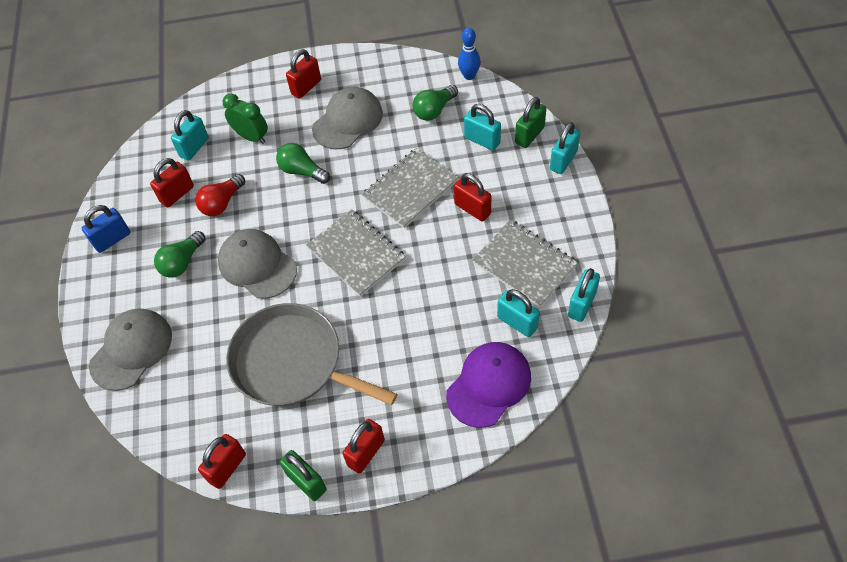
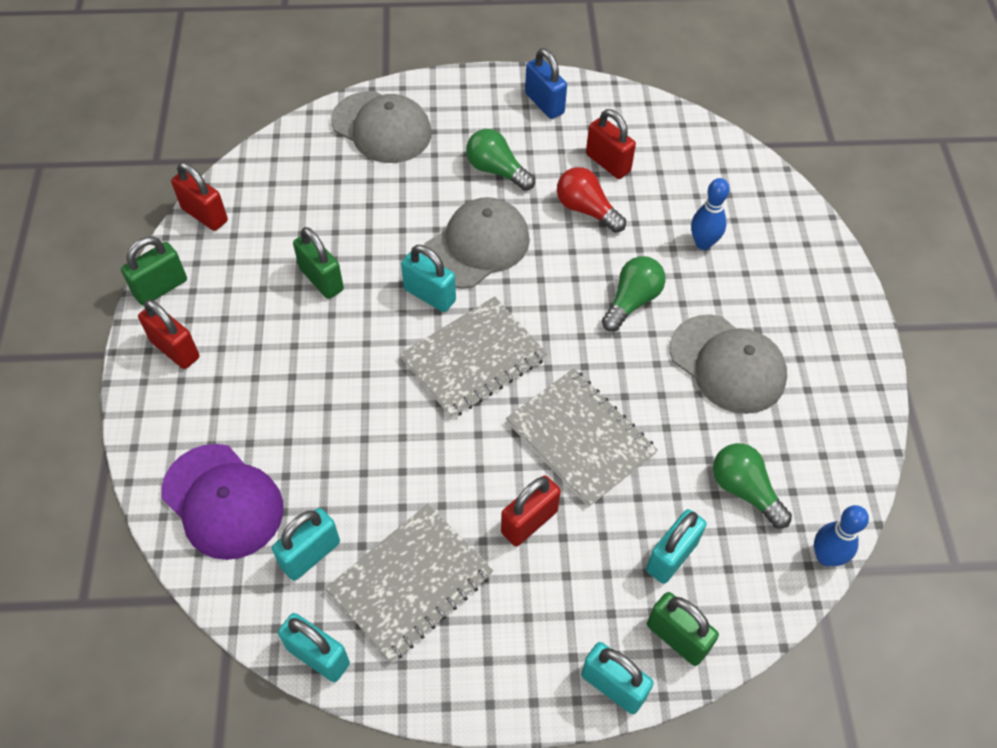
camera: 90 degrees right, 0 degrees up
turquoise padlock [171,110,209,161] -> turquoise padlock moved to [401,245,456,312]
green clock [223,94,268,144] -> blue bowling pin [691,178,730,250]
grey pan [226,303,397,406] -> green padlock [293,227,344,299]
red padlock [286,49,321,99] -> none

